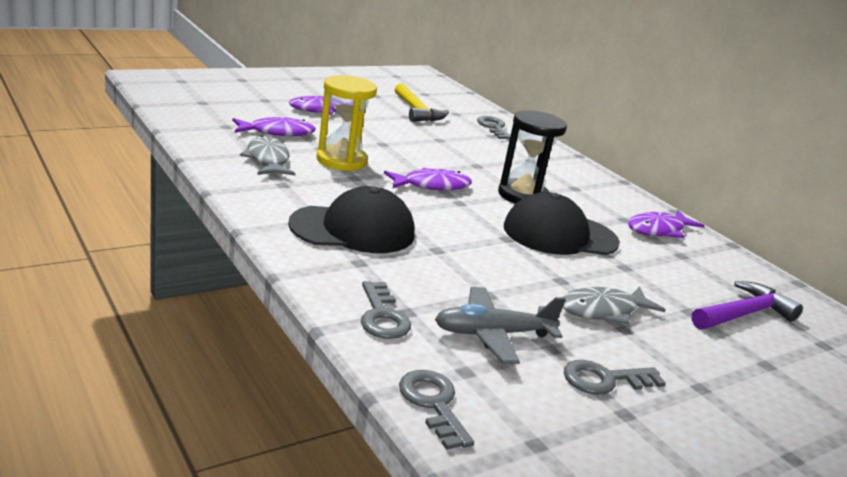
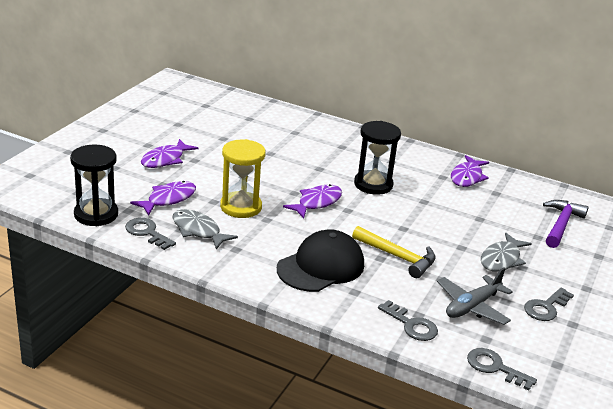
camera: 30 degrees left, 5 degrees up
yellow hammer [395,83,449,122] -> yellow hammer moved to [352,226,436,278]
grey key [477,116,511,140] -> grey key moved to [125,218,176,250]
black cap [504,192,620,255] -> none
none -> black hourglass [70,145,118,226]

